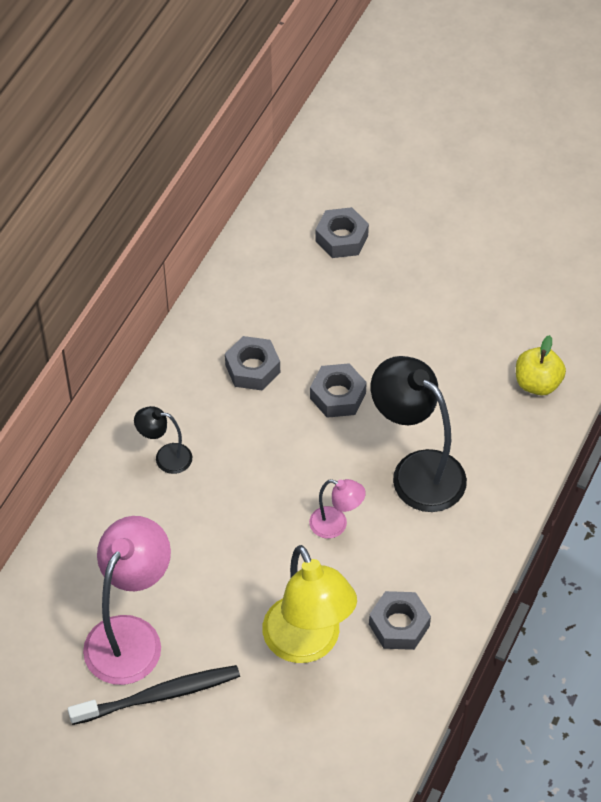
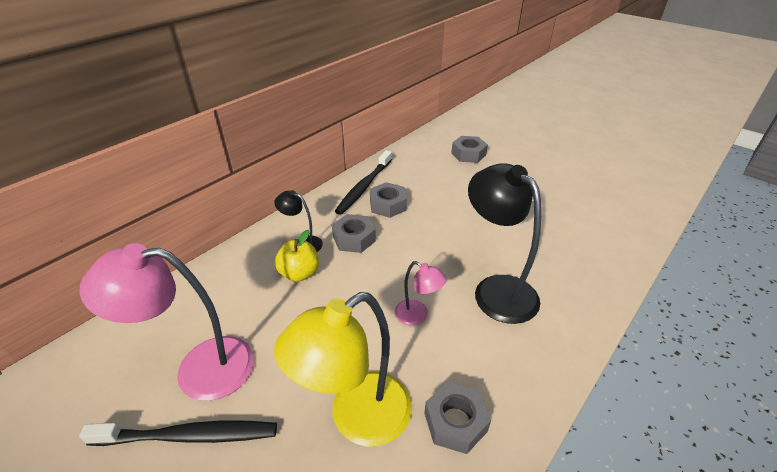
camera: 15 degrees right, 15 degrees down
pink lamp [83,516,171,685] -> pink lamp turned 135 degrees counterclockwise [79,243,254,401]
yellow lamp [262,545,357,663] -> yellow lamp turned 60 degrees clockwise [274,292,412,447]
grey nut [310,363,367,418] -> grey nut moved to [332,214,376,253]
yellow apple [516,335,566,396] -> yellow apple moved to [275,230,319,282]
none -> black toothbrush [335,150,392,215]

